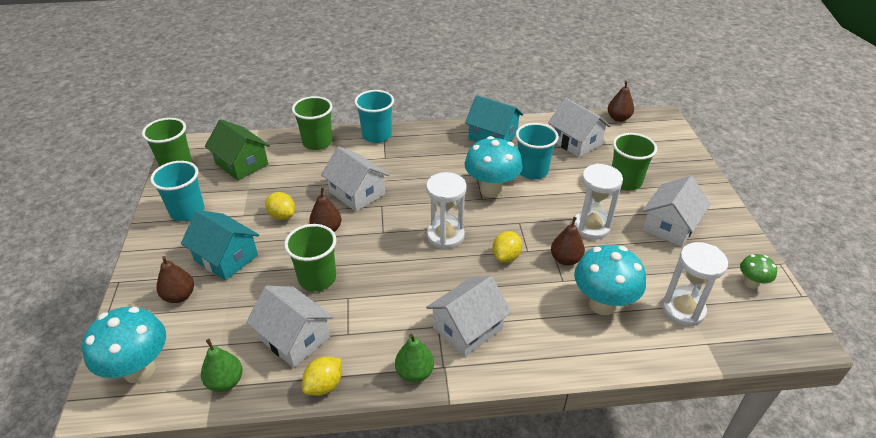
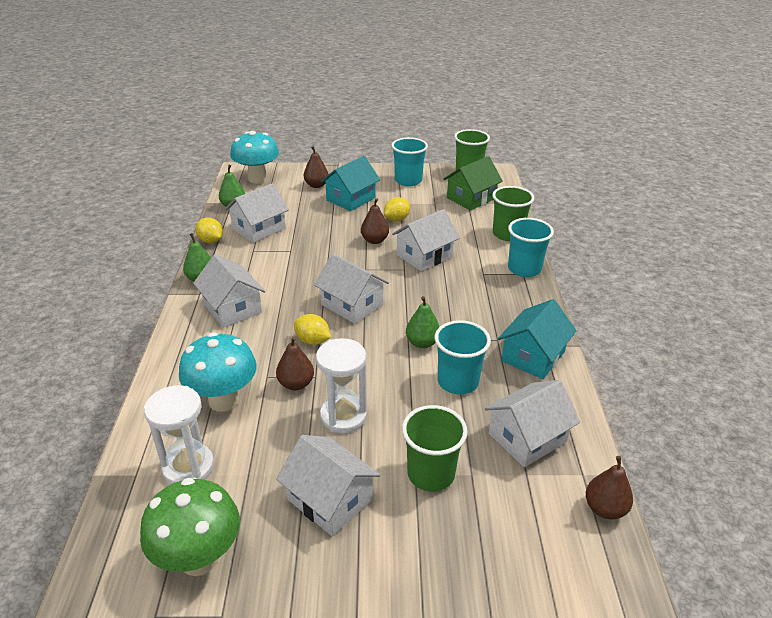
camera: 95 degrees right, 5 degrees down
green cup [284,224,337,291] -> none
white hourglass [426,172,467,249] -> white house [314,253,389,324]
turquoise mushroom [465,136,523,198] -> green pear [406,296,440,348]
green mushroom [740,254,777,289] -> green mushroom [140,478,240,576], size x1.94

